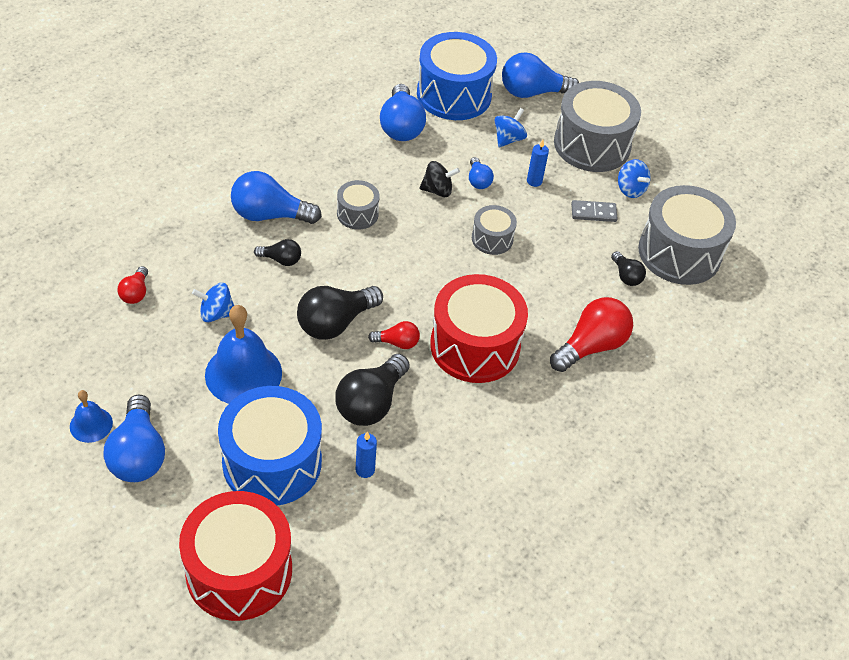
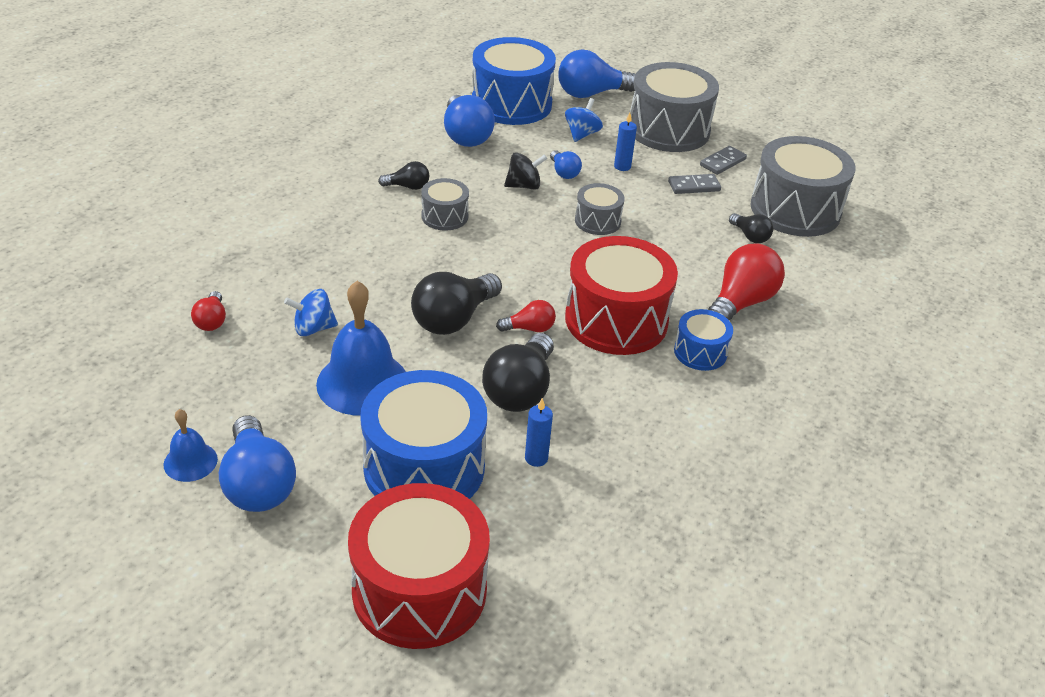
camera: 10 degrees left, 10 degrees down
blue light bulb [231,171,322,224] -> none
black light bulb [254,239,301,266] -> black light bulb moved to [378,161,429,190]
blue spinning top [618,159,650,198] -> grey domino [700,146,747,175]
none -> blue drum [674,309,733,371]

